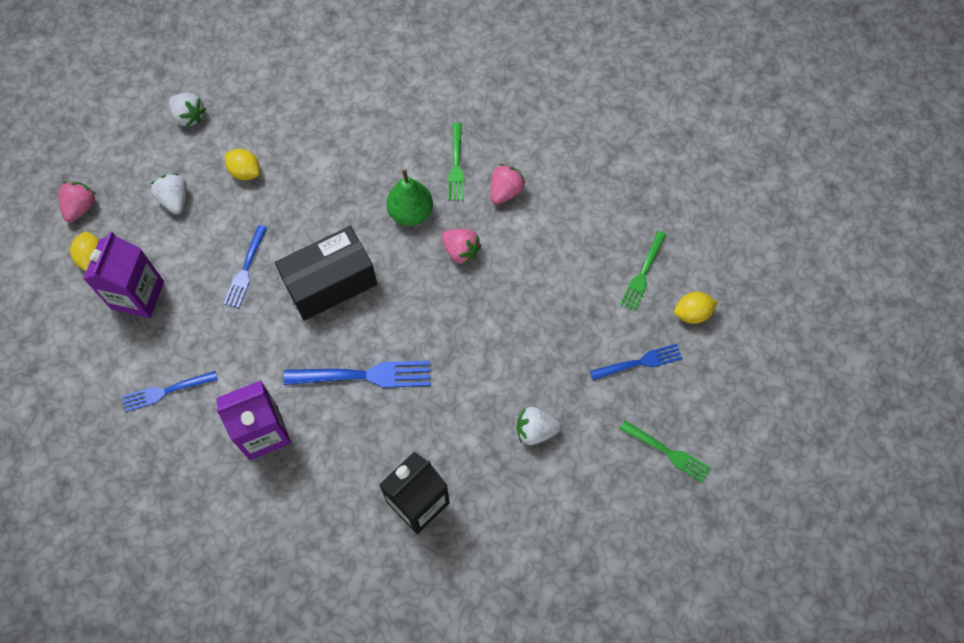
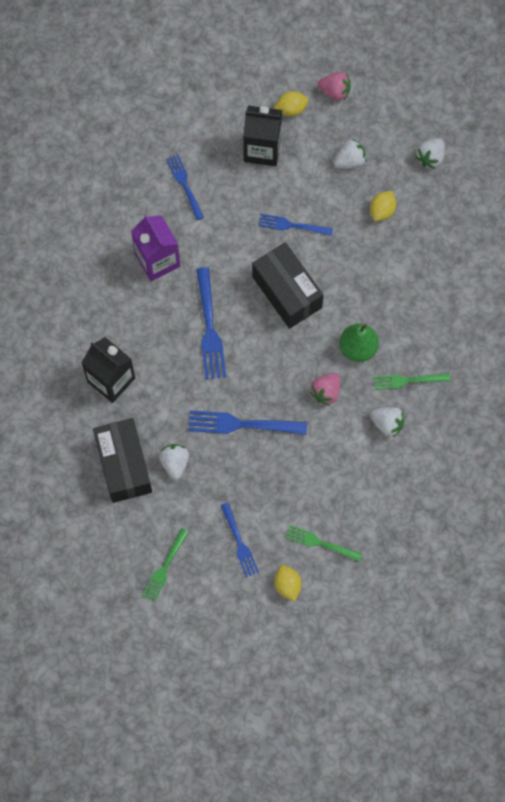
camera: 85 degrees right, 5 degrees up
purple carton [83,231,164,318] -> black carton [243,106,282,166]
pink strawberry [490,164,525,204] -> white strawberry [370,407,405,437]
none -> black box [93,418,152,503]
none -> blue fork [188,410,307,435]

